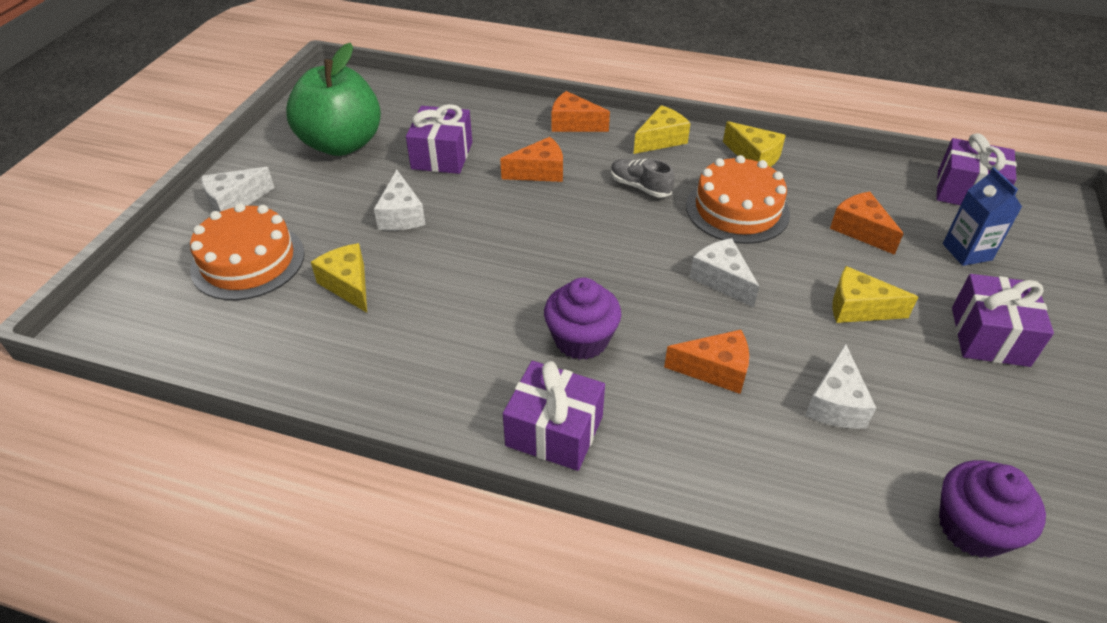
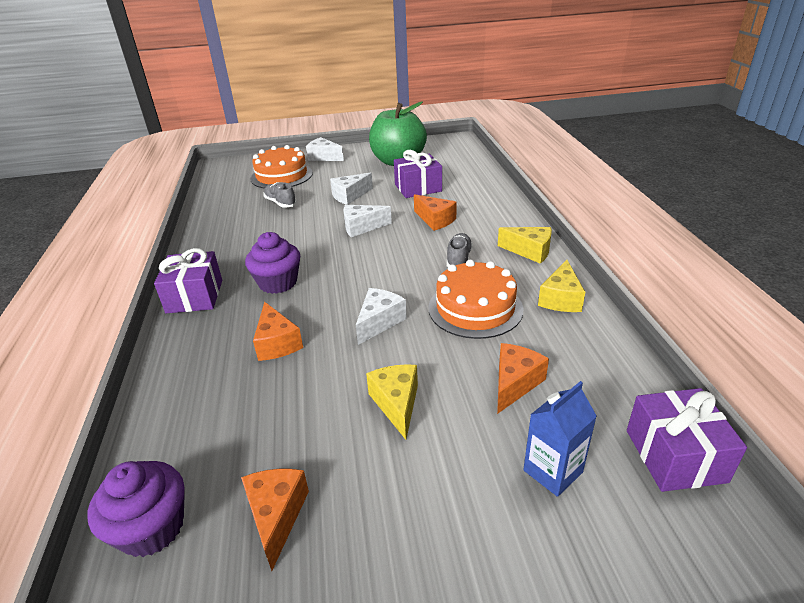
camera: 65 degrees right, 10 degrees down
yellow cheese [311,243,367,313] -> grey shoe [263,182,297,208]
orange cheese [552,91,610,132] -> orange cheese moved to [241,469,309,571]
white cheese [805,344,876,429] -> white cheese moved to [344,205,392,237]
purple gift [952,274,1054,367] -> none

